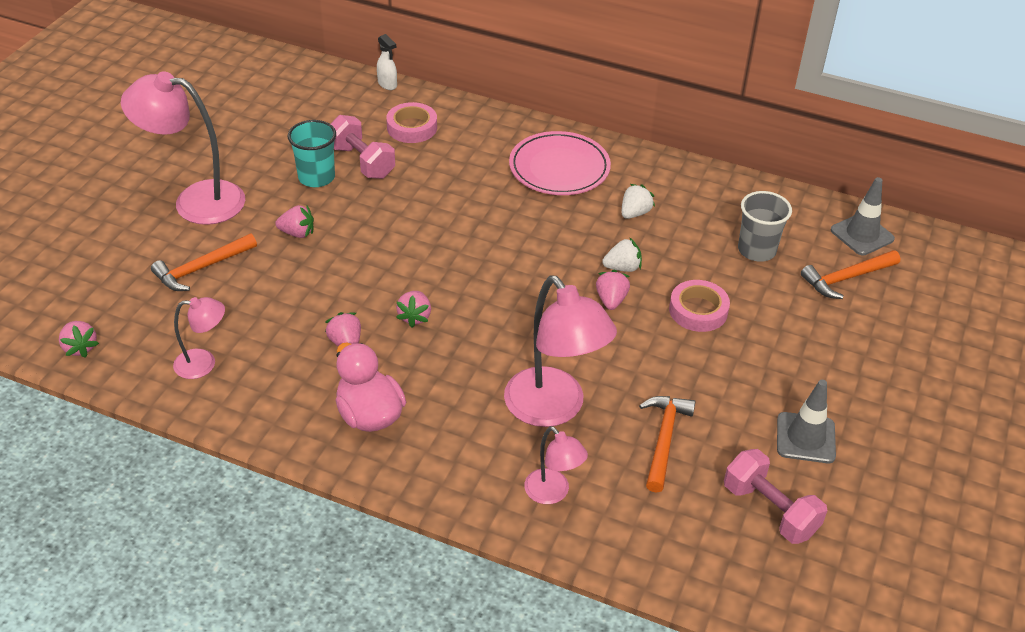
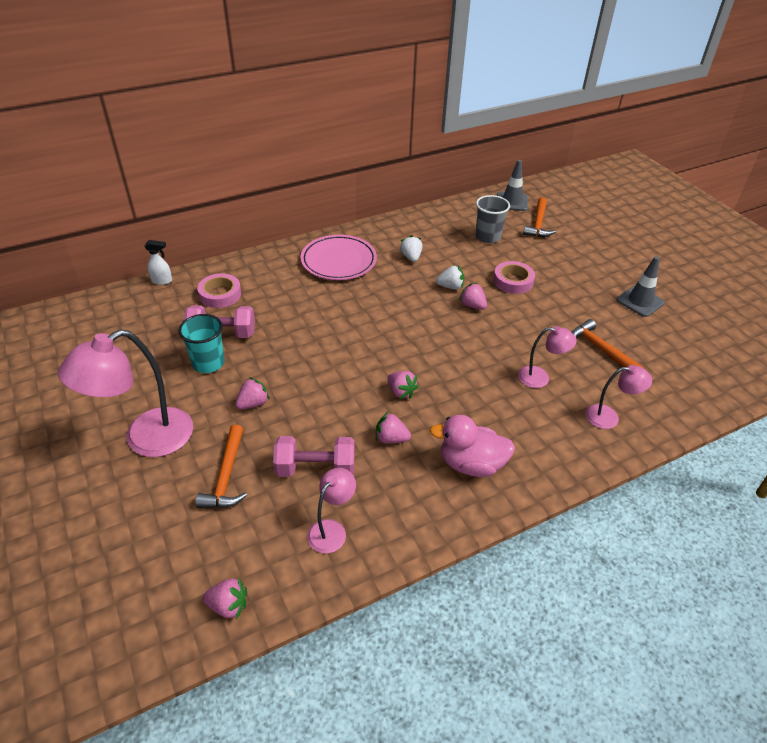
camera: 50 degrees left, 0 degrees up
pink lamp [504,276,617,427] -> pink lamp [518,326,577,388], size x0.53
white strawberry [602,237,642,272] -> white strawberry turned 60 degrees clockwise [436,266,464,290]
pink dumbbell [724,449,827,544] -> pink dumbbell moved to [273,436,355,477]

